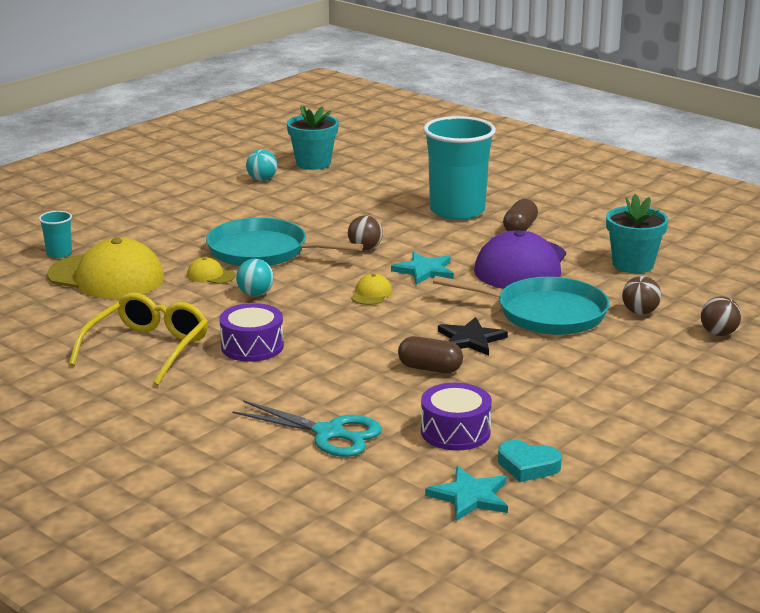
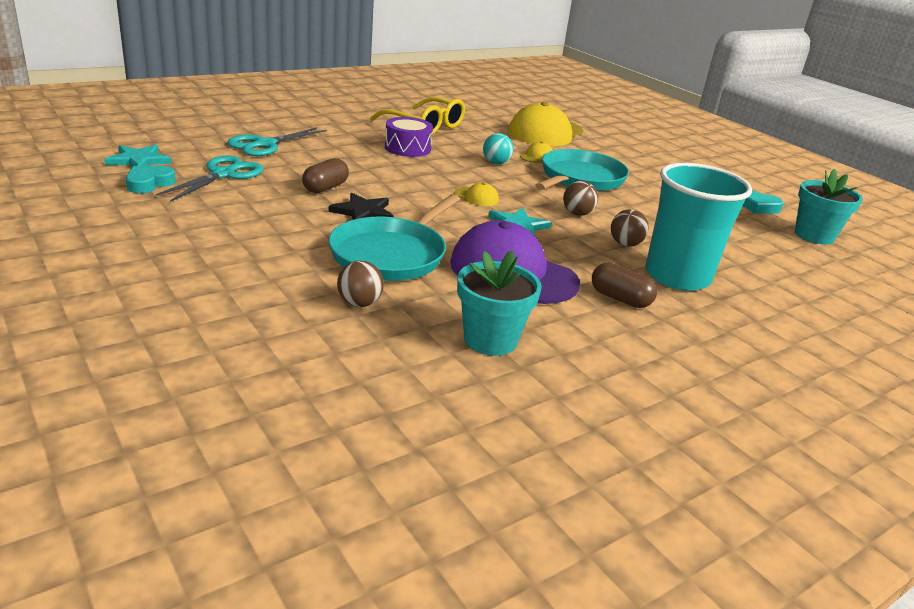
camera: 100 degrees right, 5 degrees up
turquoise cup [39,211,72,258] -> none
turquoise ball [246,150,278,181] -> turquoise heart [743,190,784,214]
purple drum [421,383,492,451] -> turquoise scissors [156,156,264,202]
brown ball [701,296,741,336] -> brown ball moved to [611,209,649,246]

